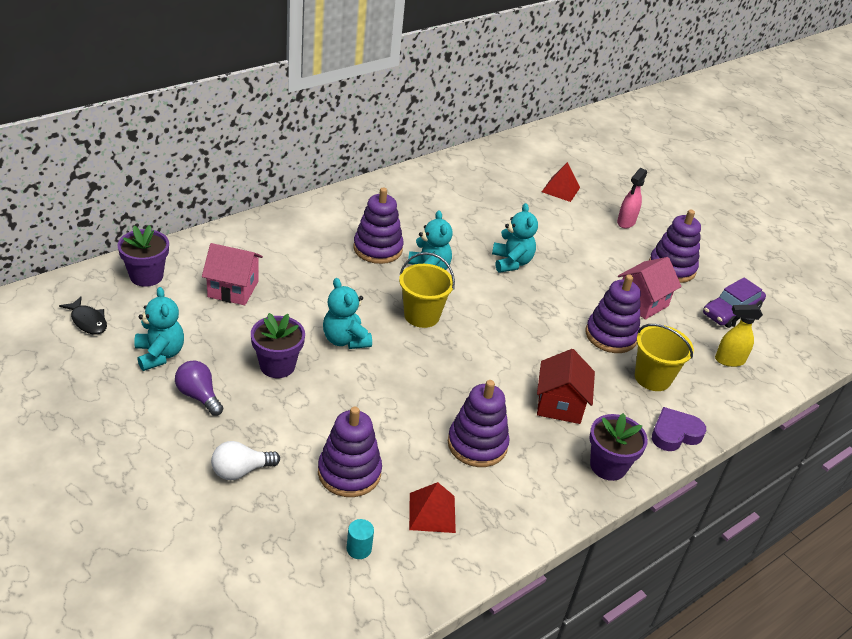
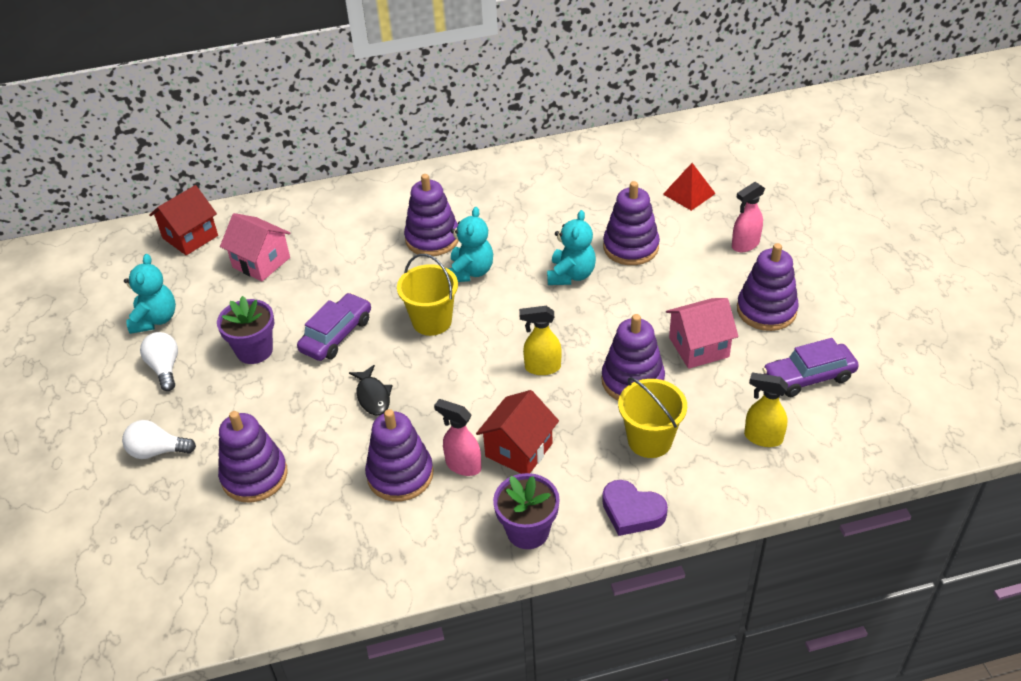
camera: 30 degrees right, 5 degrees up
black fish [59,297,107,335] -> black fish moved to [349,365,392,416]
purple flower pot [117,225,169,287] -> red house [149,185,218,255]
purple light bulb [175,361,223,416] -> white light bulb [140,332,178,391]
turquoise teddy bear [323,278,372,349] -> purple car [297,293,371,361]
turquoise cylinder [346,519,374,559] -> none
red pyramid [409,482,456,533] -> none
purple heart [652,407,706,451] -> purple heart turned 150 degrees counterclockwise [602,480,668,536]
none -> pink spray bottle [434,399,481,476]
none -> yellow spray bottle [519,306,562,375]
none -> purple stacking toy [603,181,660,265]

